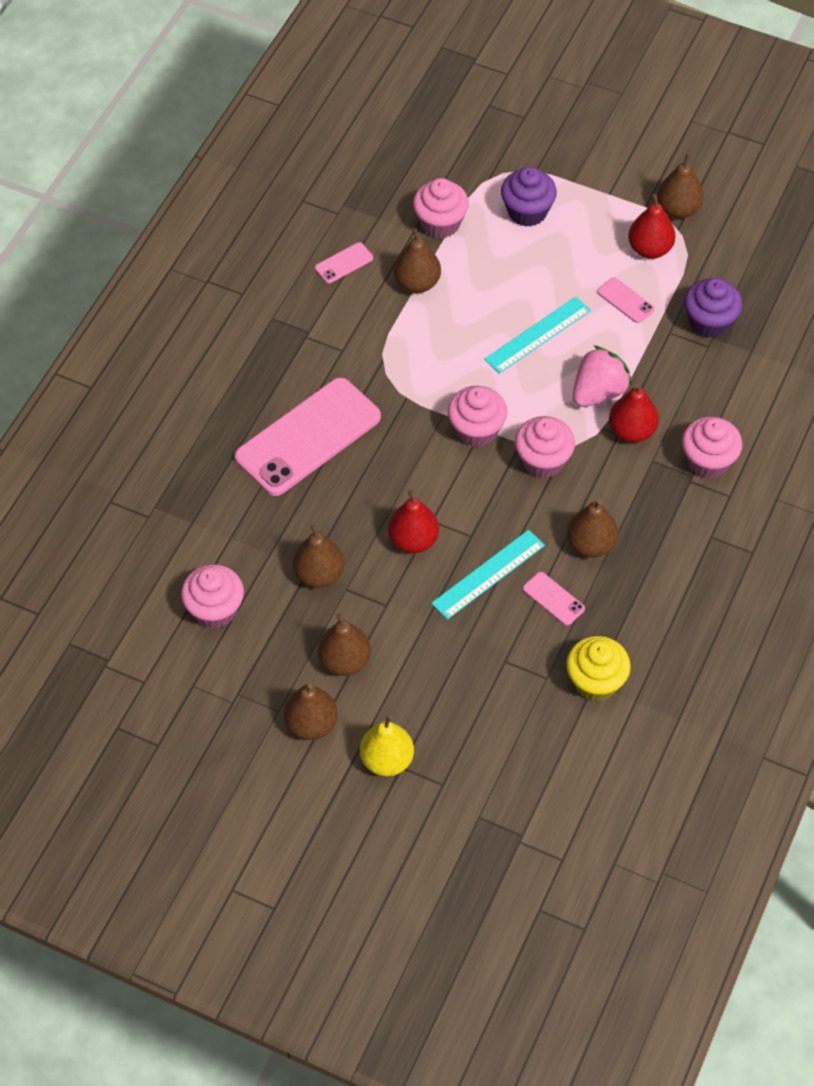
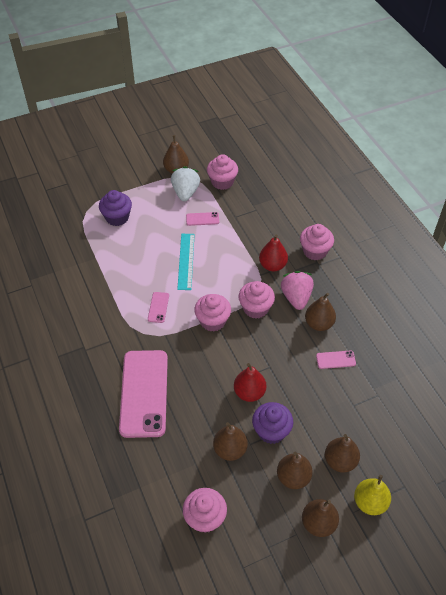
camera: 50 degrees left, 5 degrees down
pink phone [315,242,373,283] -> pink phone moved to [148,292,169,323]
brown pear [394,228,441,293] -> brown pear moved to [325,434,360,473]
pink cupcake [413,178,469,238] -> pink cupcake moved to [207,154,238,190]
turquoise ruler [431,530,545,620] -> none
yellow cupcake [566,636,631,701] -> none
pink strawberry [573,345,632,407] -> pink strawberry moved to [281,271,314,310]
red pear [628,194,676,259] -> white strawberry [171,166,200,201]
purple cupcake [684,278,742,338] -> purple cupcake moved to [252,402,293,444]

